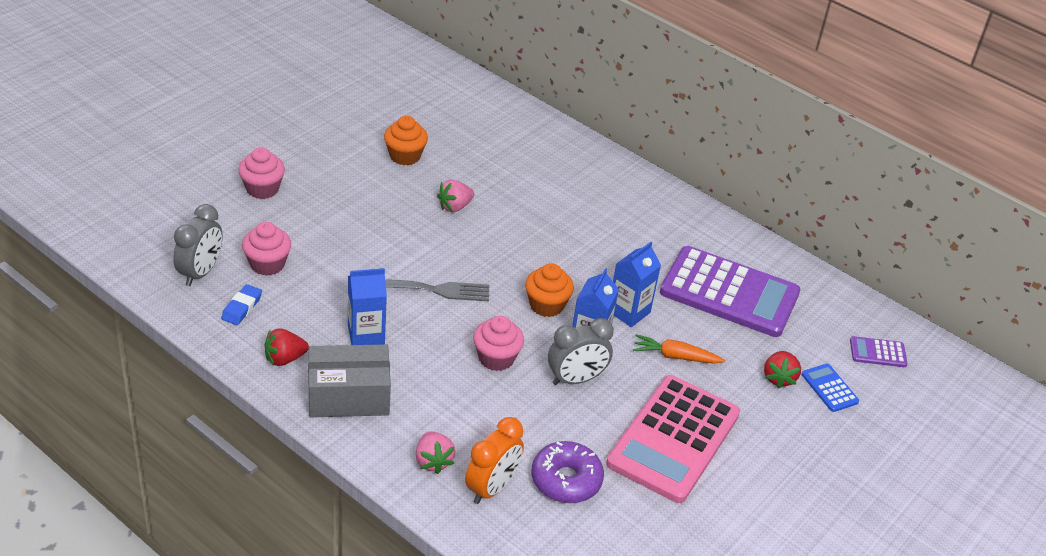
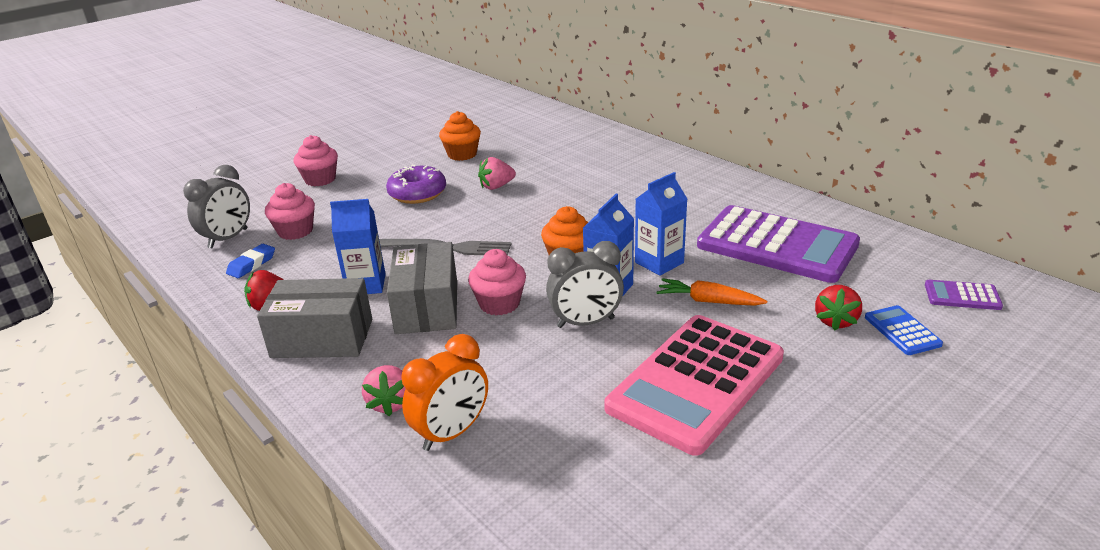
camera: 15 degrees right, 10 degrees down
purple donut [531,441,604,503] -> purple donut moved to [386,164,446,204]
none -> grey box [387,242,457,334]

